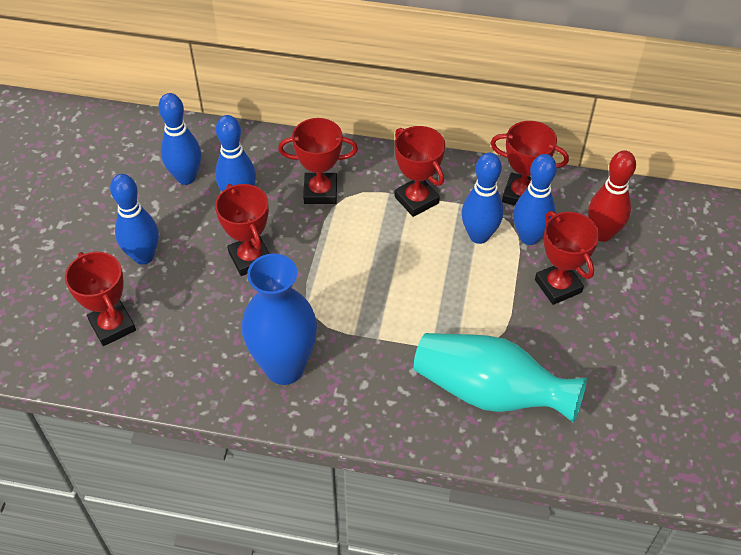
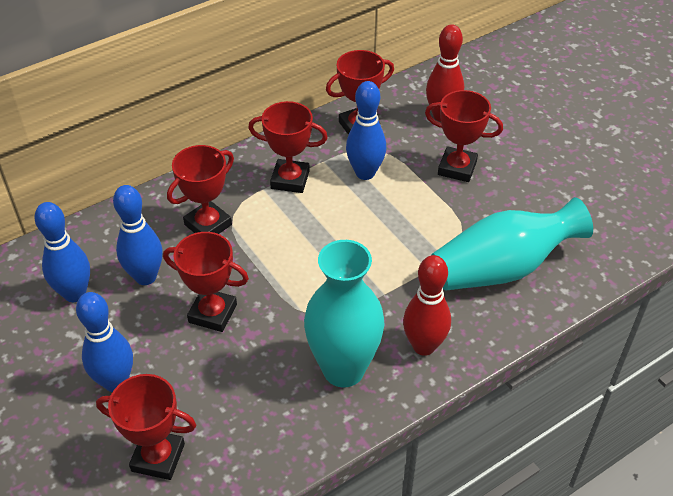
camera: 45 degrees left, 5 degrees down
blue vase [242,253,317,385] -> turquoise vase [304,240,385,387]
blue bowling pin [513,154,557,245] -> none
none -> red bowling pin [403,255,451,356]

